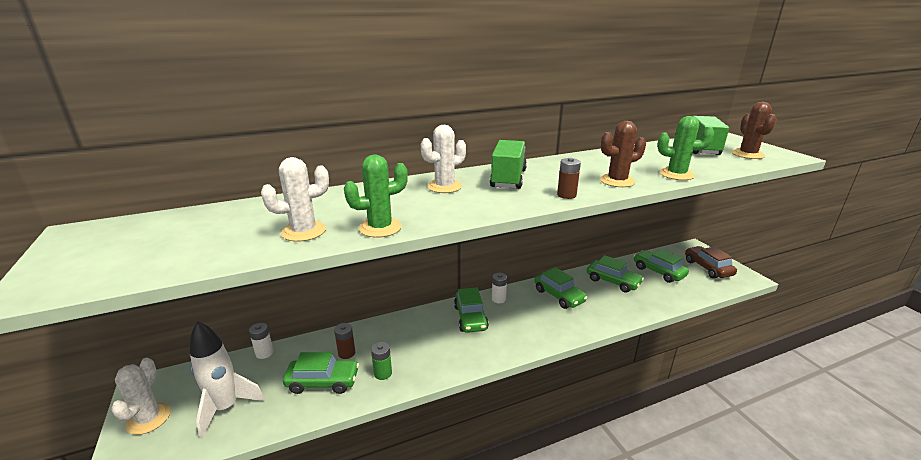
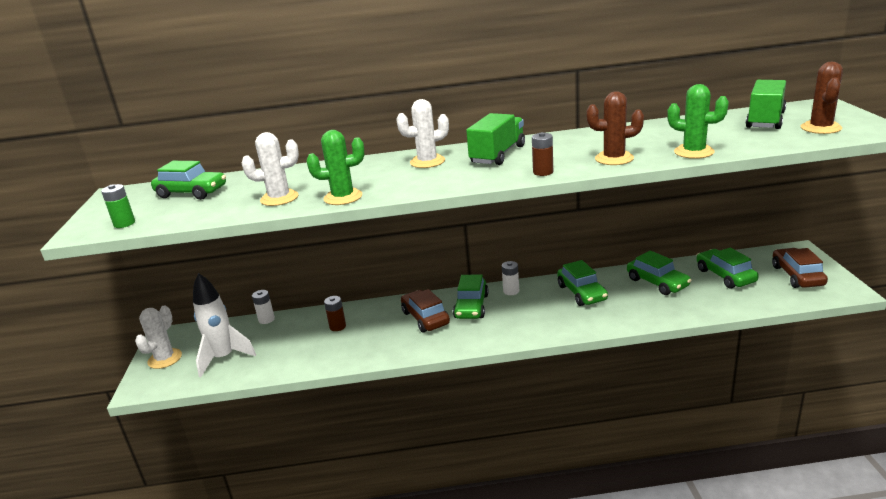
camera: 20 degrees right, 0 degrees up
green car [283,352,359,394] -> green car moved to [151,161,226,200]
green battery [371,342,392,380] -> green battery moved to [101,184,135,228]
none -> brown car [401,289,450,333]

